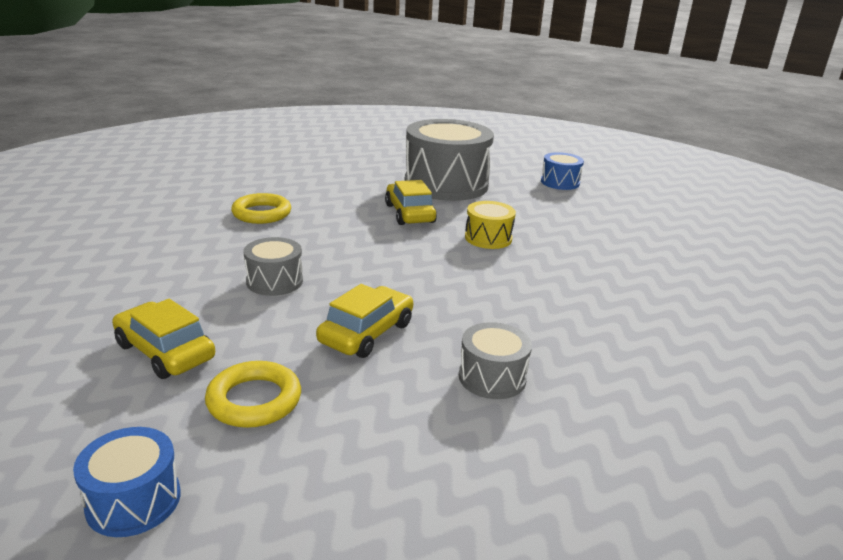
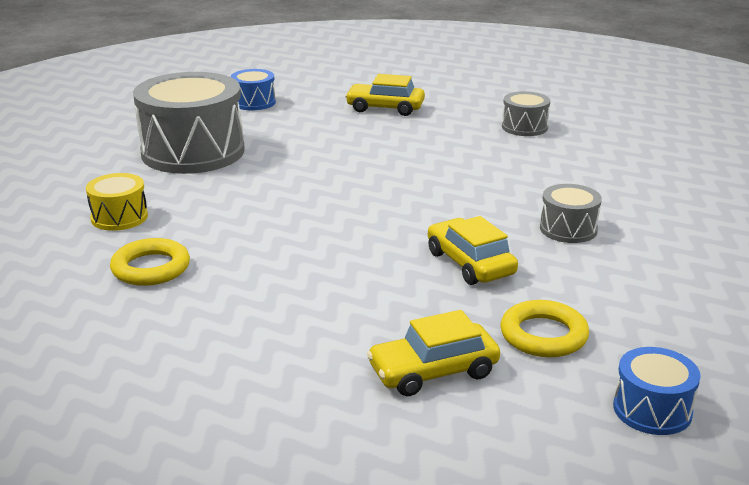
camera: 60 degrees left, 0 degrees up
grey drum [244,237,303,296] -> grey drum moved to [502,91,550,136]
yellow car [385,180,437,225] -> yellow car moved to [345,74,425,116]
yellow drum [465,201,516,249] -> yellow drum moved to [86,173,148,231]

